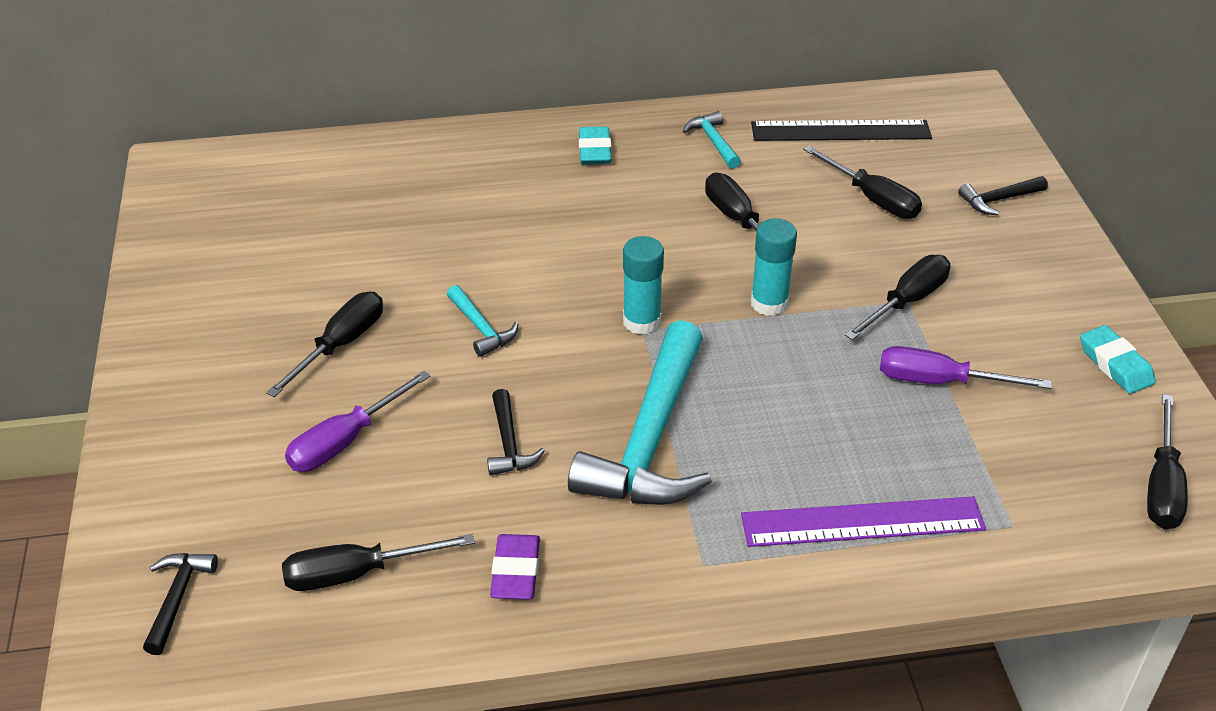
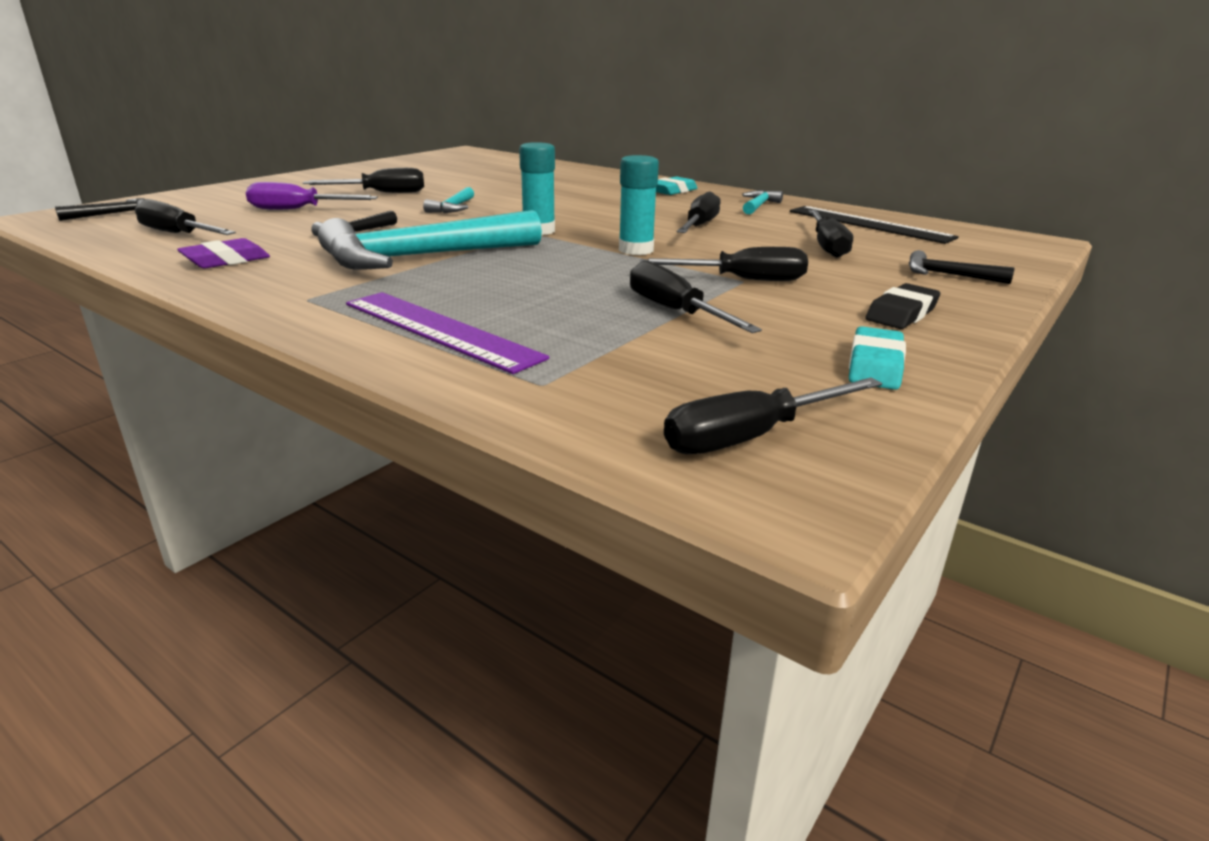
camera: 45 degrees right, 15 degrees down
purple screwdriver [880,346,1052,389] -> black screwdriver [630,261,762,333]
none -> black eraser [865,283,940,329]

